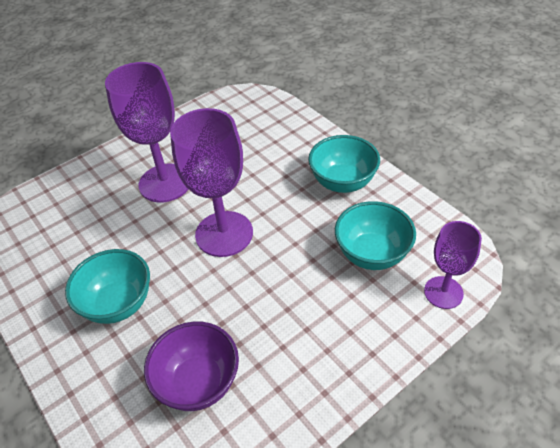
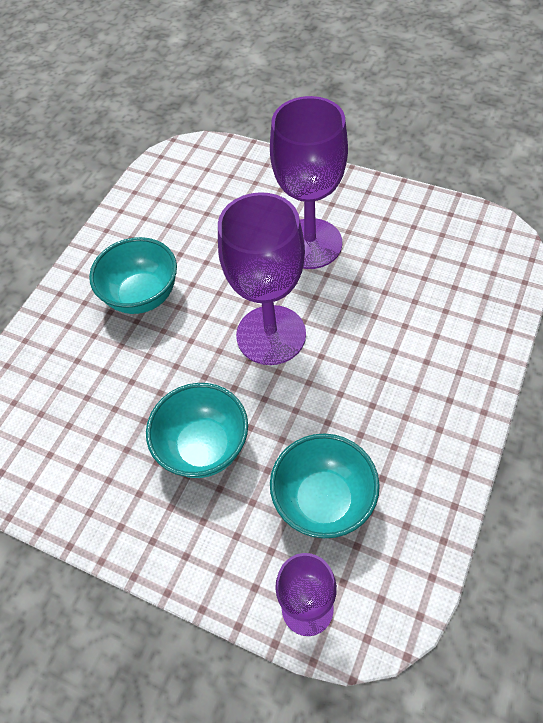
camera: 65 degrees right, 10 degrees up
purple bowl [144,322,239,411] -> none
turquoise bowl [308,135,380,193] -> turquoise bowl moved to [146,383,248,478]

